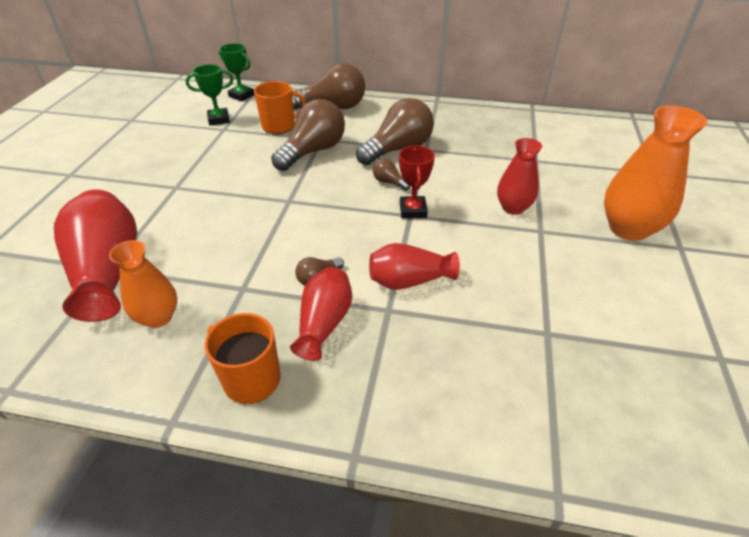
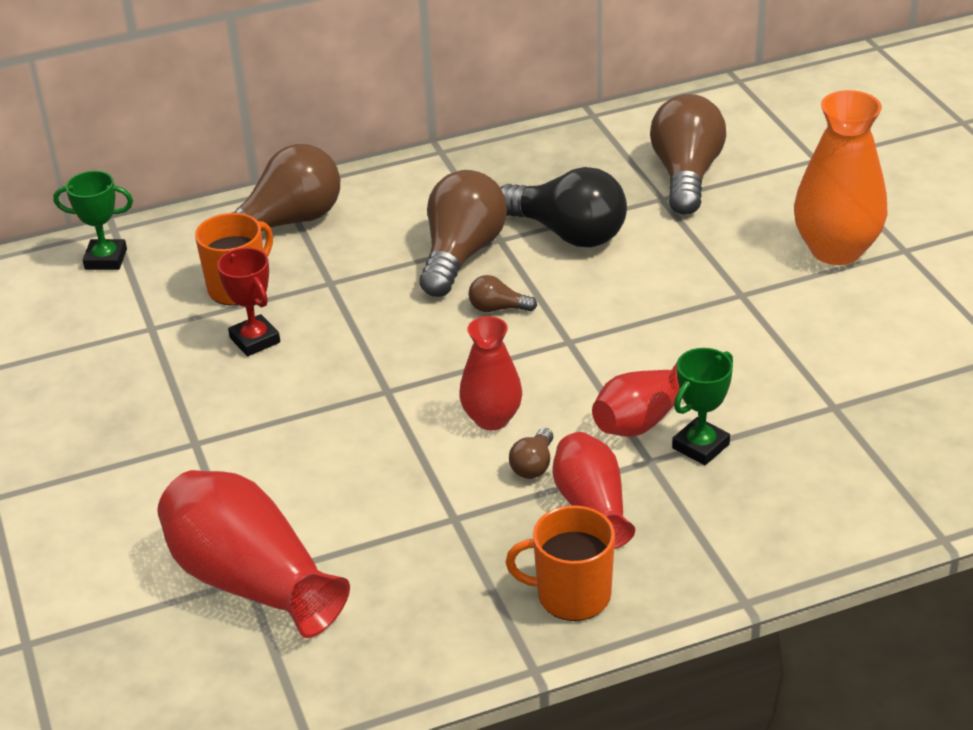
camera: 30 degrees left, 5 degrees down
orange vase [109,240,177,328] -> none
green trophy [186,64,233,126] -> green trophy moved to [672,348,733,465]
brown light bulb [271,99,345,171] -> brown light bulb moved to [650,94,726,215]
red trophy [399,145,435,219] -> red trophy moved to [217,247,280,356]
red vase [497,138,542,215] -> red vase moved to [459,316,522,430]
none -> black light bulb [500,167,627,247]

